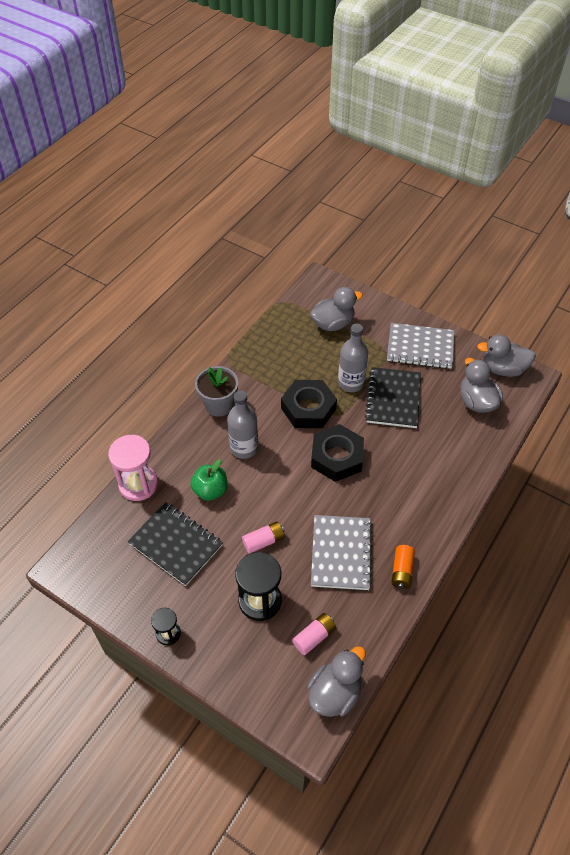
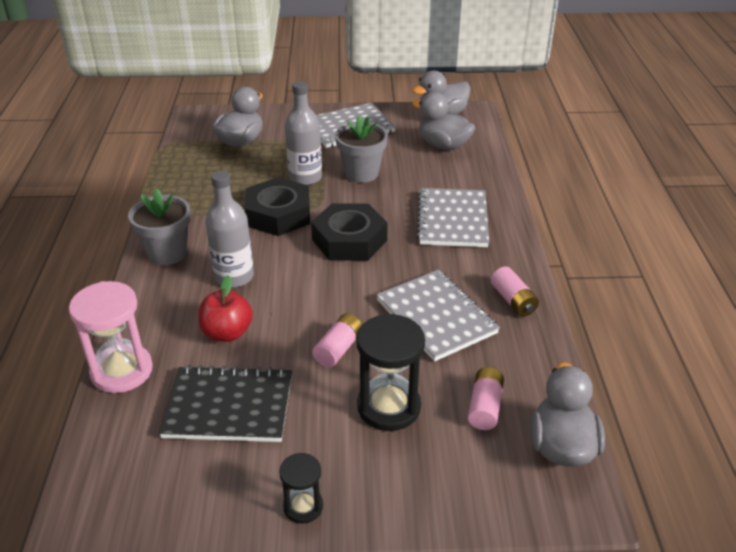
camera: 35 degrees left, 15 degrees down
green apple [191,460,228,501] -> red apple [198,275,253,342]
black notebook [365,367,421,428] -> grey flower pot [335,115,388,183]
orange battery [391,545,415,589] -> pink battery [491,267,539,316]
none -> grey notebook [417,188,489,247]

